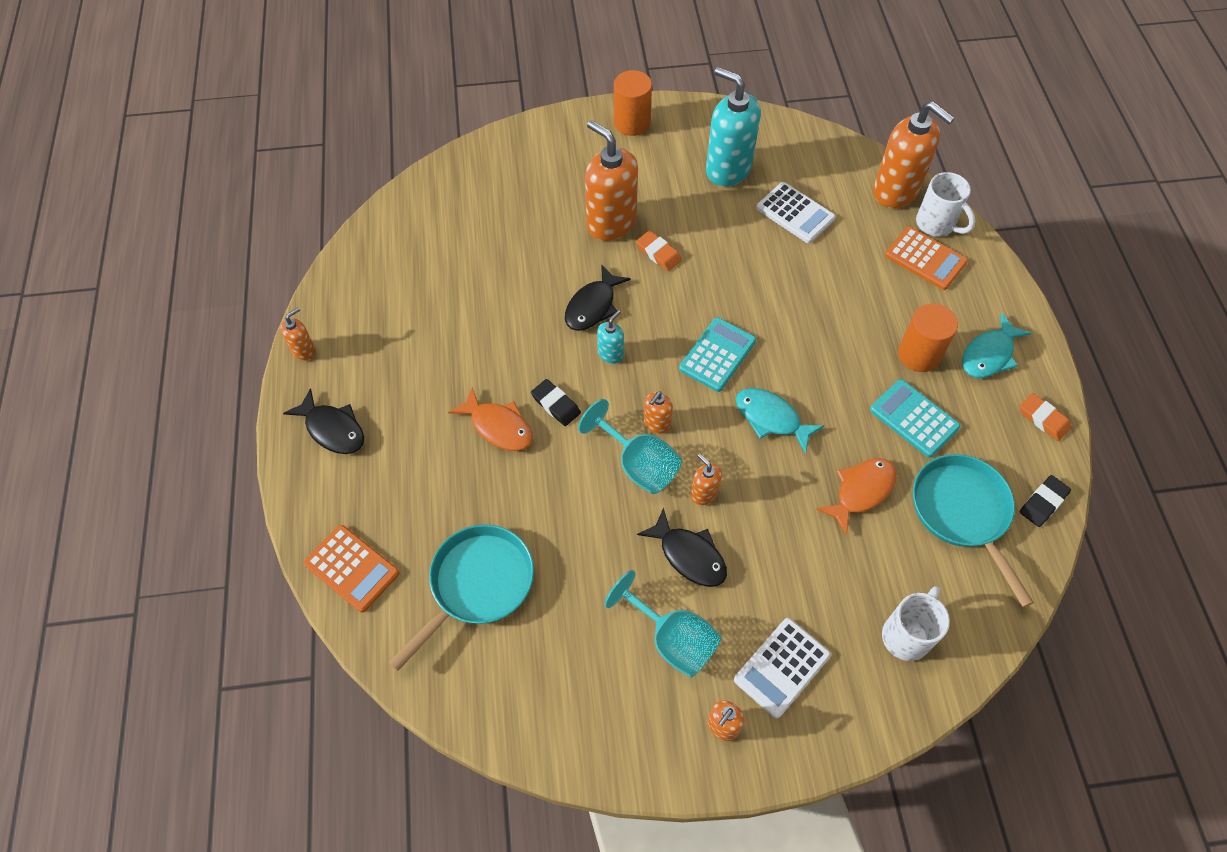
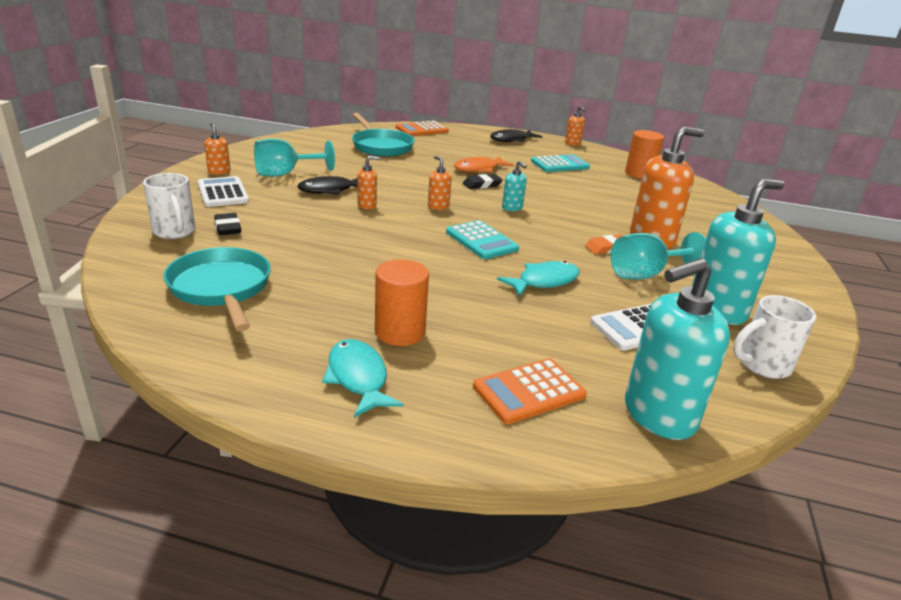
camera: 110 degrees right, 30 degrees down
black fish [565,264,631,331] -> none
turquoise goblet [578,399,682,494] -> turquoise goblet moved to [611,232,706,280]
orange cylinder [614,70,652,136] -> orange cylinder moved to [625,130,664,179]
turquoise fish [736,388,825,454] -> turquoise fish moved to [497,261,580,297]
orange fish [816,458,897,535] -> none
turquoise calculator [870,379,961,457] -> turquoise calculator moved to [531,154,590,172]
orange soap dispenser [873,101,955,208] -> turquoise soap dispenser [625,258,730,440]
turquoise pan [913,454,1034,607] -> turquoise pan turned 120 degrees counterclockwise [163,247,271,331]
white mug [916,172,975,237] -> white mug moved to [733,295,816,379]
black eraser [1019,475,1071,527] -> black eraser moved to [214,213,241,235]
orange eraser [1020,393,1071,441] -> none

